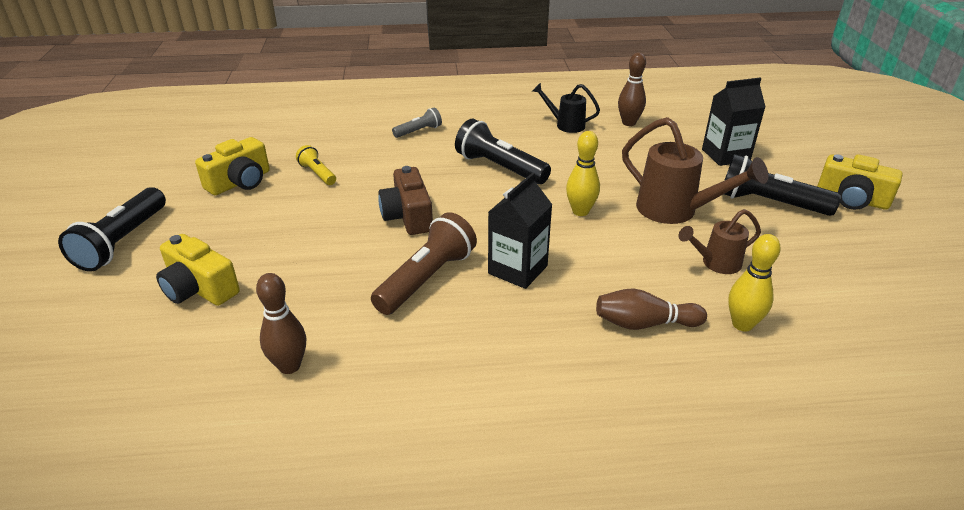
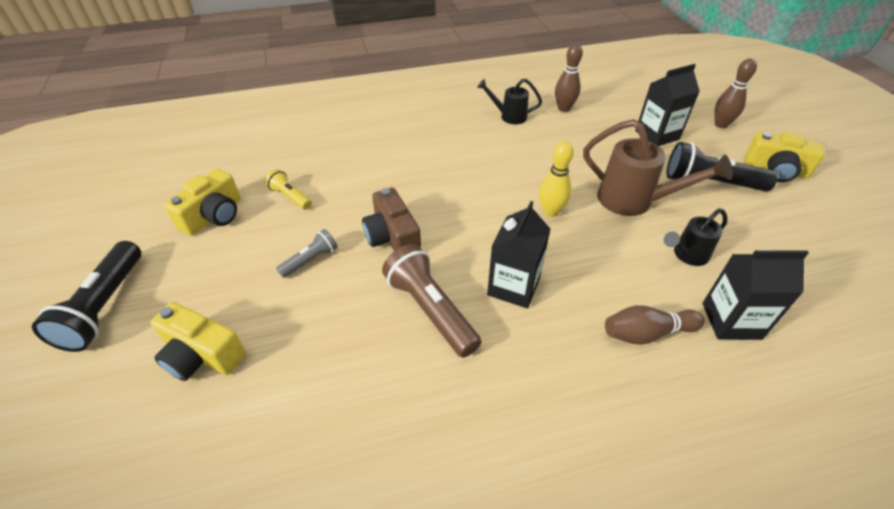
camera: 10 degrees left, 10 degrees up
brown bowling pin [256,273,306,374] -> brown bowling pin moved to [715,58,757,128]
brown flashlight [371,212,477,315] -> brown flashlight turned 60 degrees counterclockwise [382,244,481,358]
grey flashlight [392,107,442,138] -> grey flashlight moved to [276,229,338,278]
black flashlight [455,119,551,184] -> none
brown watering can [679,209,761,274] -> black watering can [664,208,728,266]
yellow bowling pin [728,234,781,331] -> black carton [702,250,809,340]

